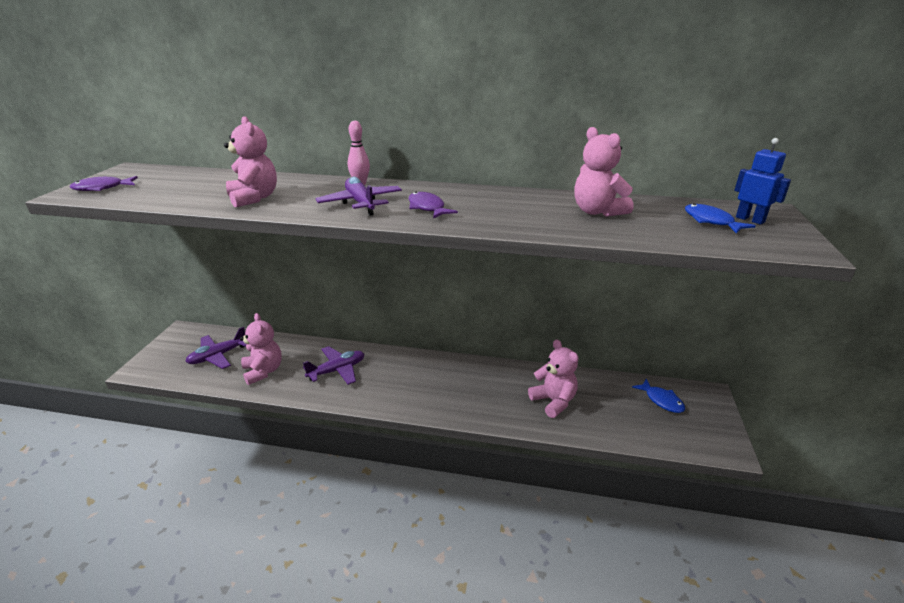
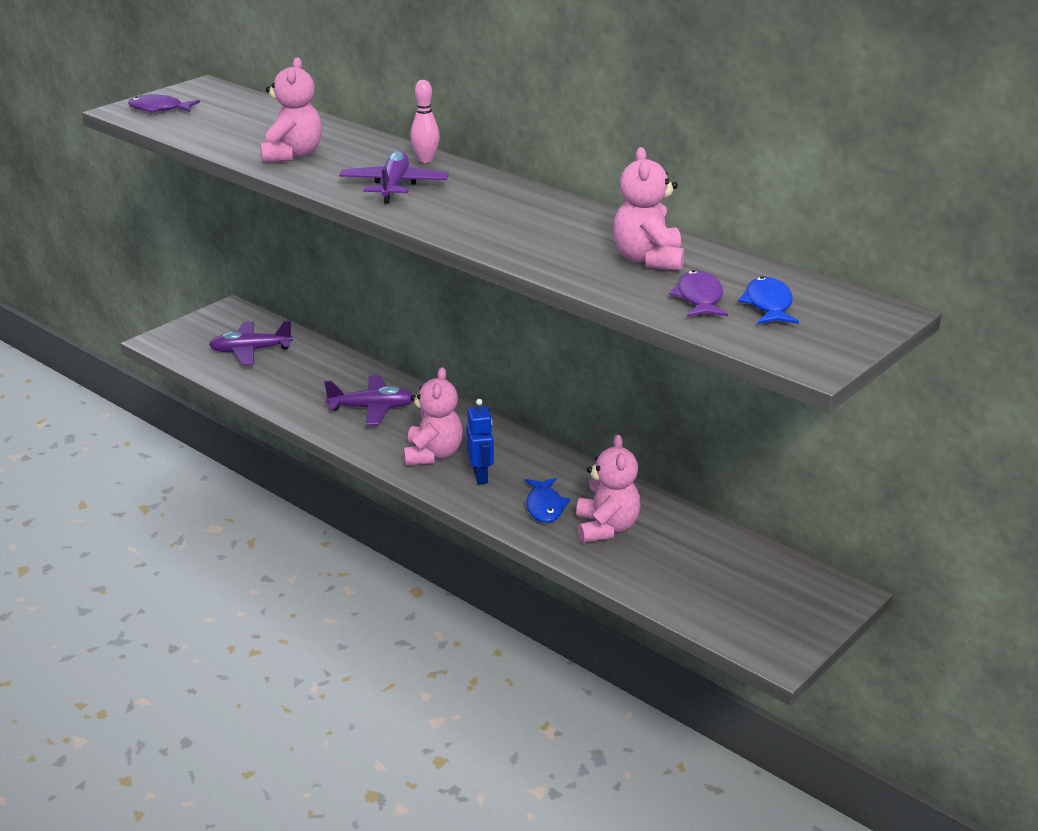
camera: 30 degrees right, 0 degrees up
pink teddy bear [240,313,282,385] -> pink teddy bear moved to [404,367,463,466]
purple fish [409,192,458,218] -> purple fish moved to [669,270,728,317]
blue fish [632,378,685,413] -> blue fish moved to [525,478,571,523]
blue robot [734,138,791,225] -> blue robot moved to [466,399,494,484]

